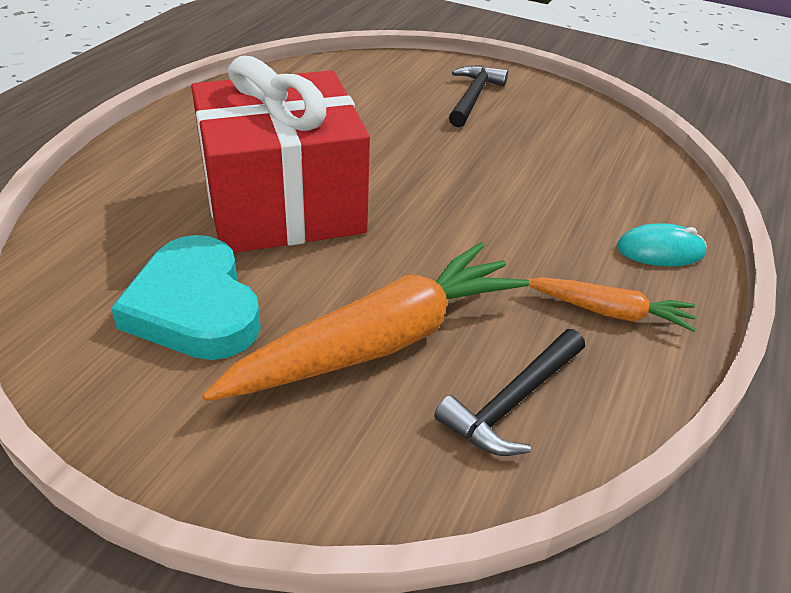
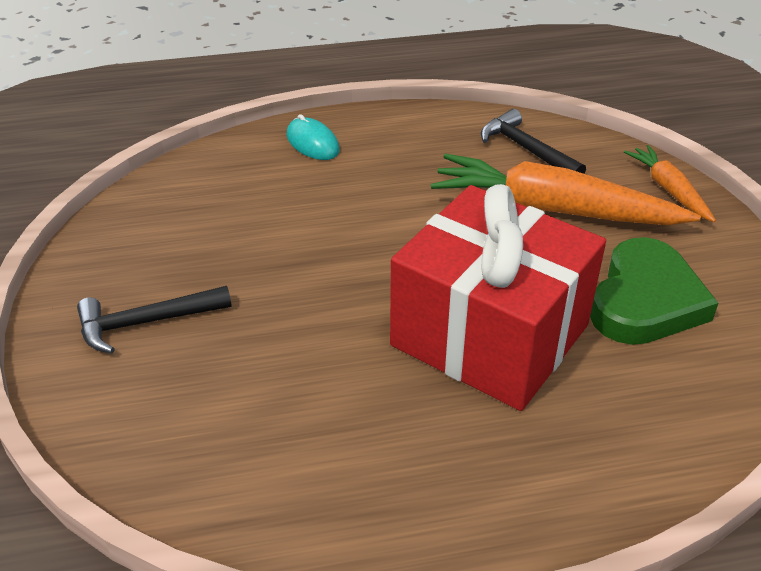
camera: 125 degrees left, 0 degrees up
turquoise heart [111,235,261,360] -> green heart [590,237,718,345]
black hammer [434,329,585,456] -> black hammer turned 135 degrees counterclockwise [481,109,586,174]
orange carrot [526,277,696,332] -> orange carrot moved to [624,145,716,222]

